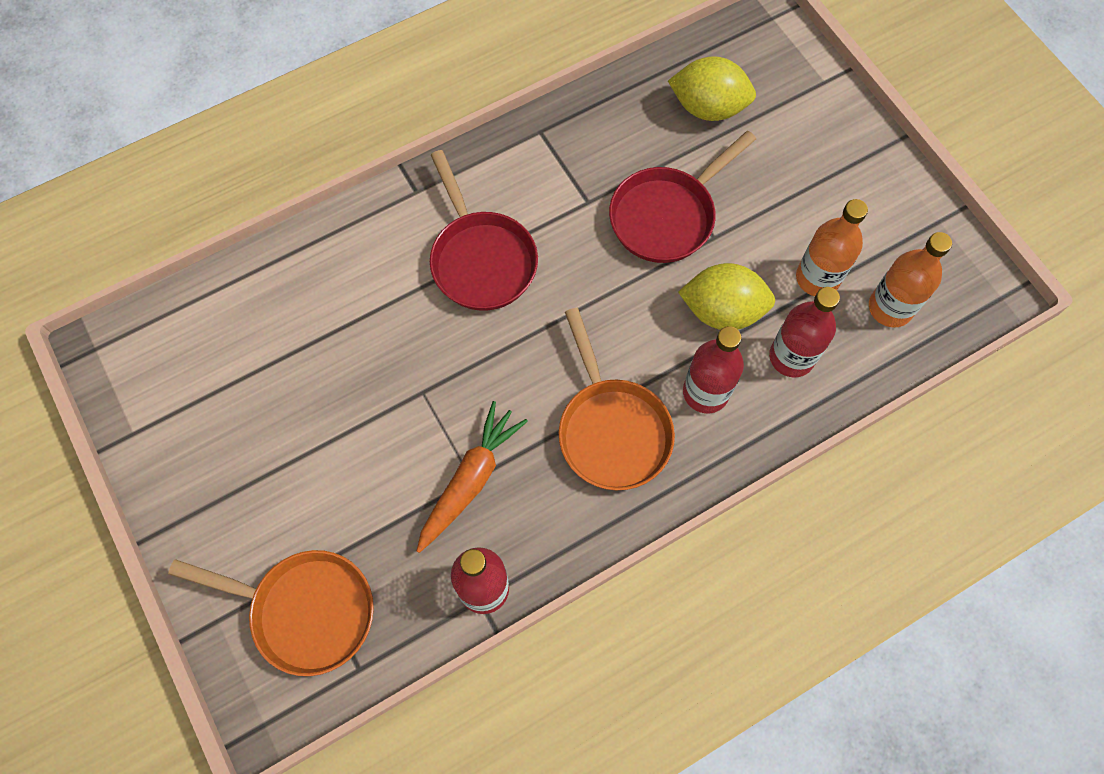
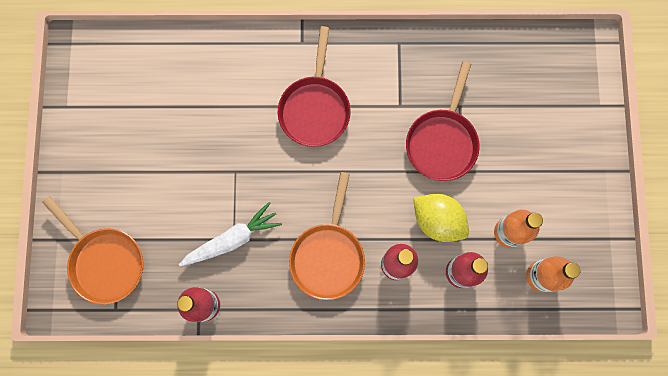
camera: 30 degrees right, 10 degrees up
orange carrot [417,401,528,553] -> white carrot [179,202,282,266]
red pan [609,131,756,263] -> red pan turned 60 degrees counterclockwise [406,61,479,181]
yellow lemon [668,56,756,121] -> none

